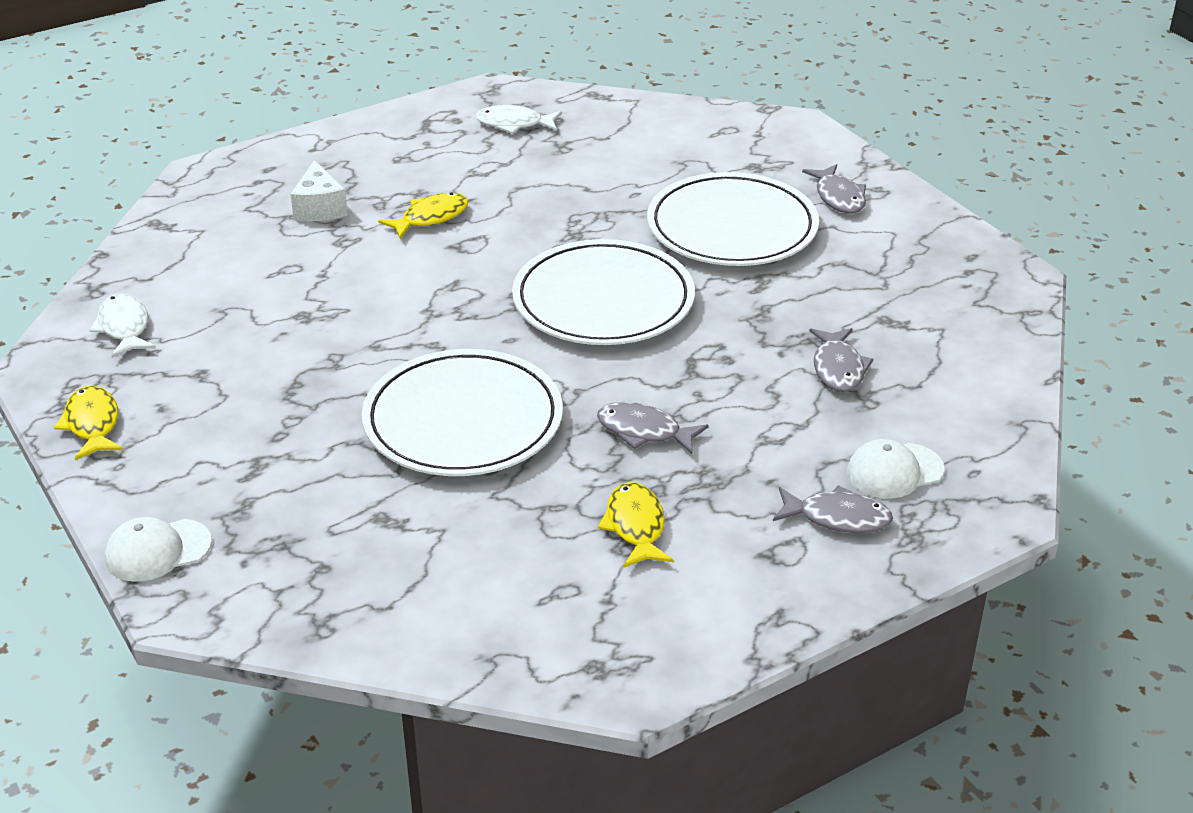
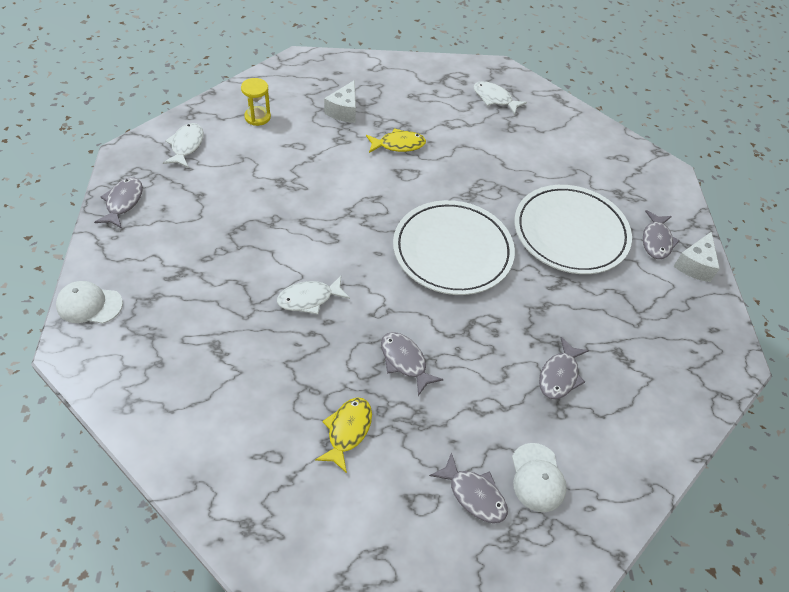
camera: 25 degrees right, 15 degrees up
yellow fish [54,386,123,460] -> grey fish [94,178,143,229]
white plate [362,349,563,476] -> white fish [277,276,350,314]
white cap [847,439,944,499] -> white cap turned 105 degrees counterclockwise [512,443,567,512]
none -> yellow hourglass [241,78,271,126]
none -> white cheese [673,232,720,282]

